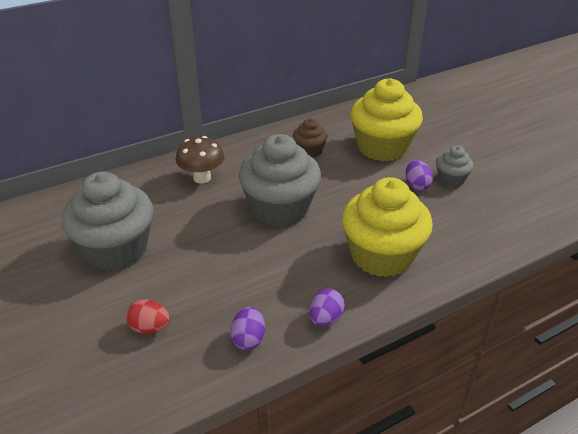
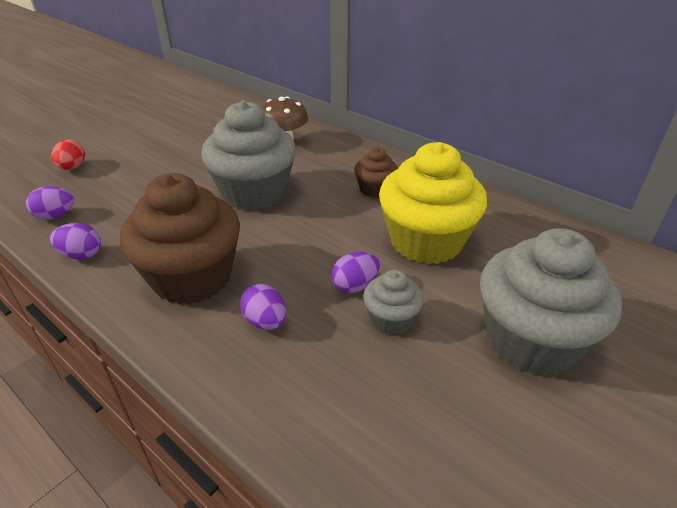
camera: 70 degrees right, 0 degrees up
grey cupcake [62,172,153,271] -> grey cupcake moved to [480,228,622,375]
yellow cupcake [342,177,433,277] -> brown cupcake [120,173,240,304]
none -> purple egg [240,284,286,330]

